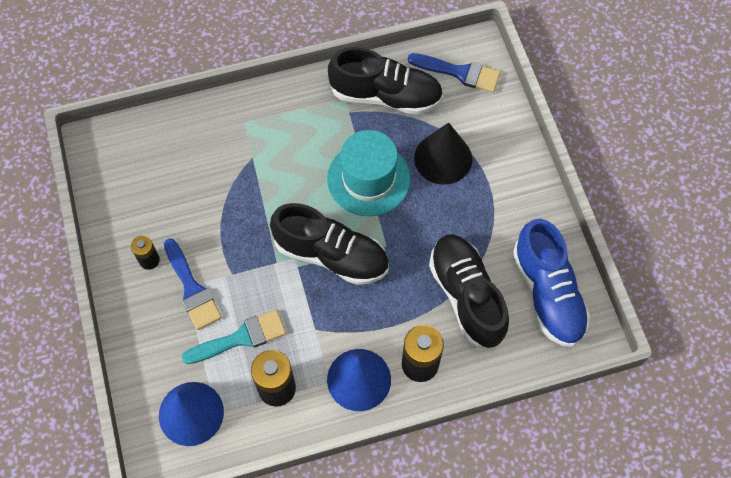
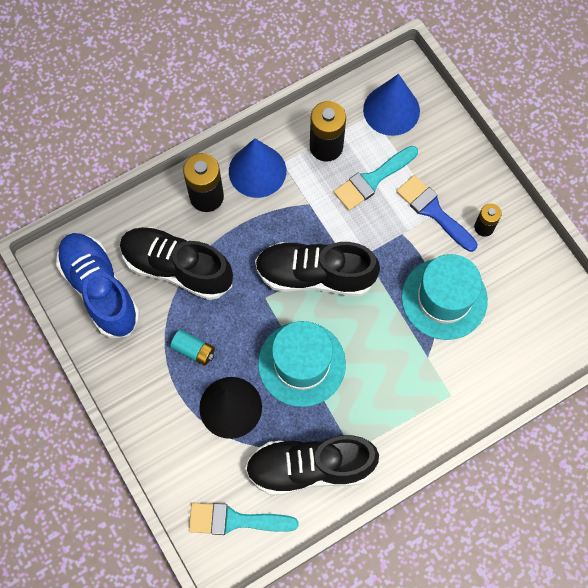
camera: 165 degrees right, 5 degrees up
blue brush [408,53,501,92] -> turquoise brush [189,503,299,535]
black shoe [429,234,509,349] -> black shoe turned 150 degrees clockwise [120,227,233,300]
none -> turquoise battery [170,329,215,366]
none -> turquoise hat [402,254,488,340]

